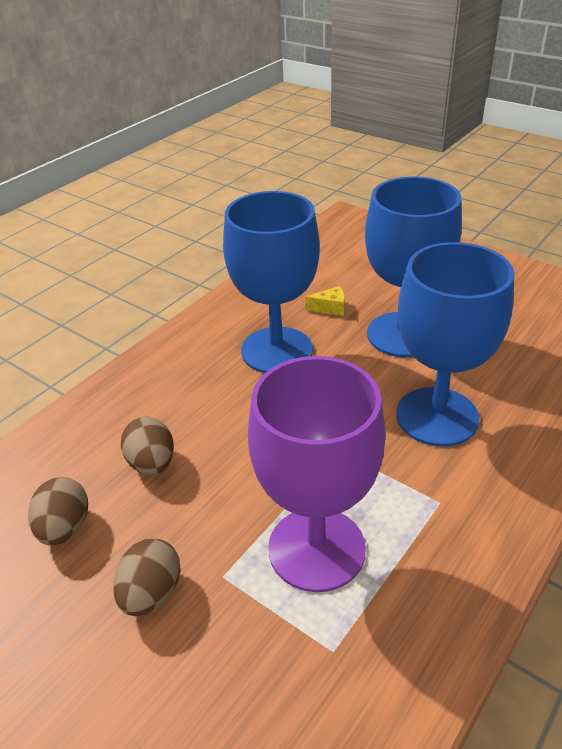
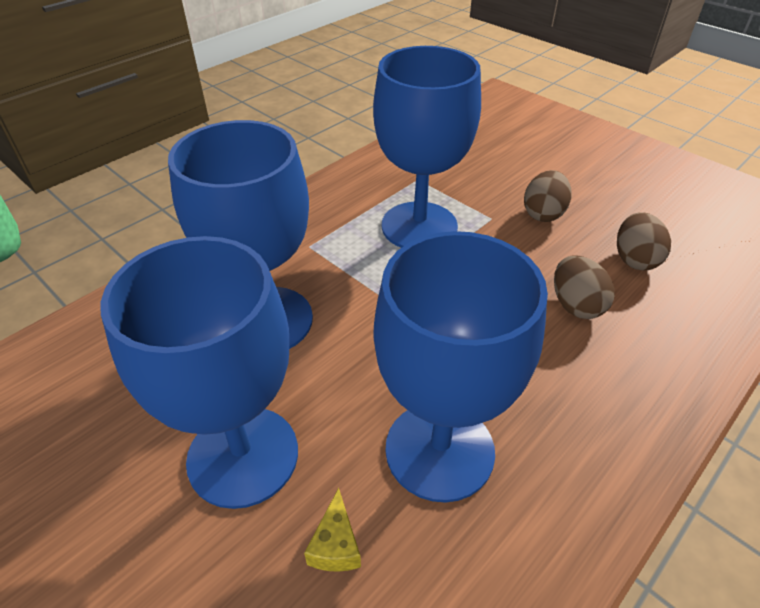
camera: 175 degrees left, 5 degrees up
purple goblet [248,356,385,592] -> blue goblet [373,46,481,248]
yellow cheese [305,286,345,316] -> yellow cheese turned 90 degrees counterclockwise [304,488,361,572]

